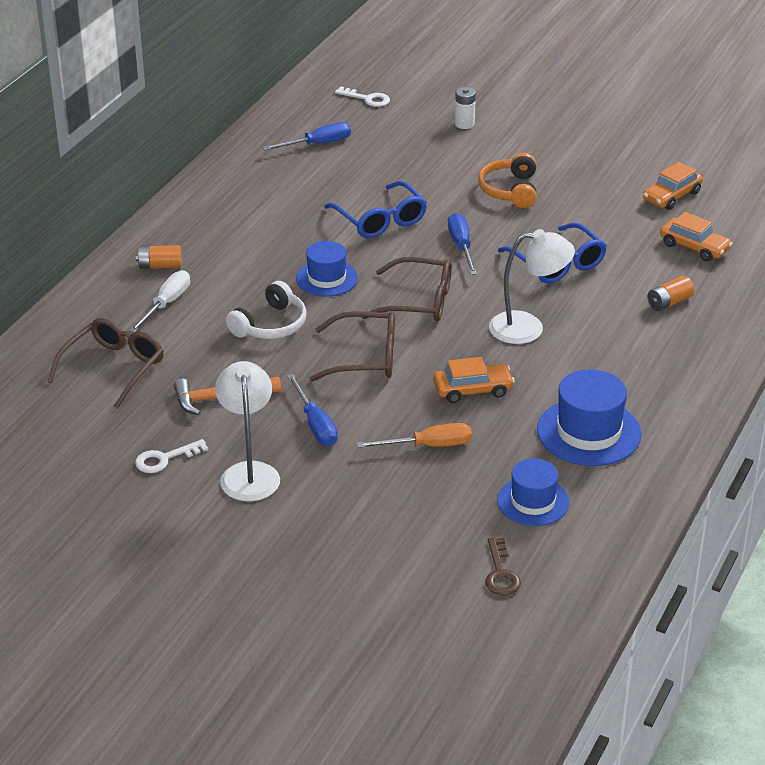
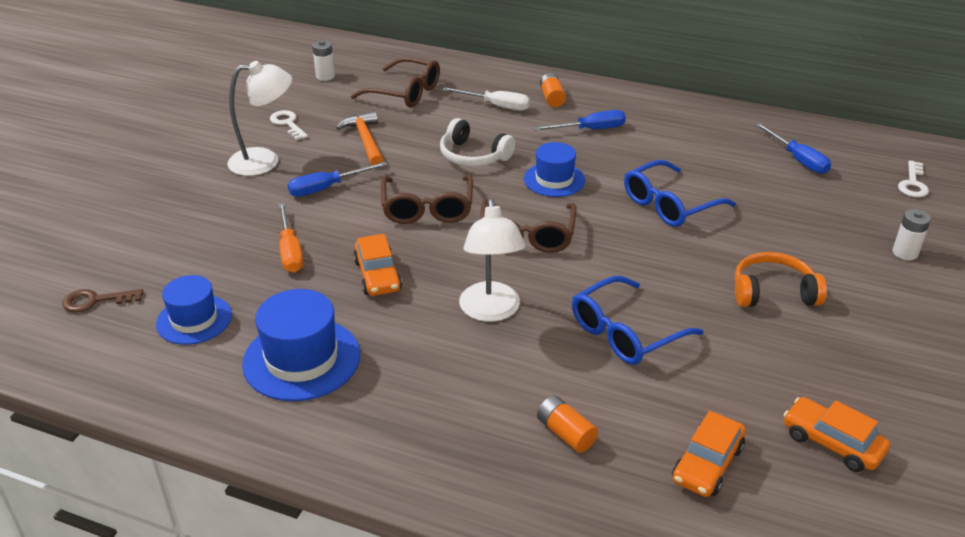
camera: 85 degrees right, 0 degrees up
blue screwdriver [448,213,477,275] -> blue screwdriver moved to [533,110,626,131]
none -> white battery [312,40,335,81]

